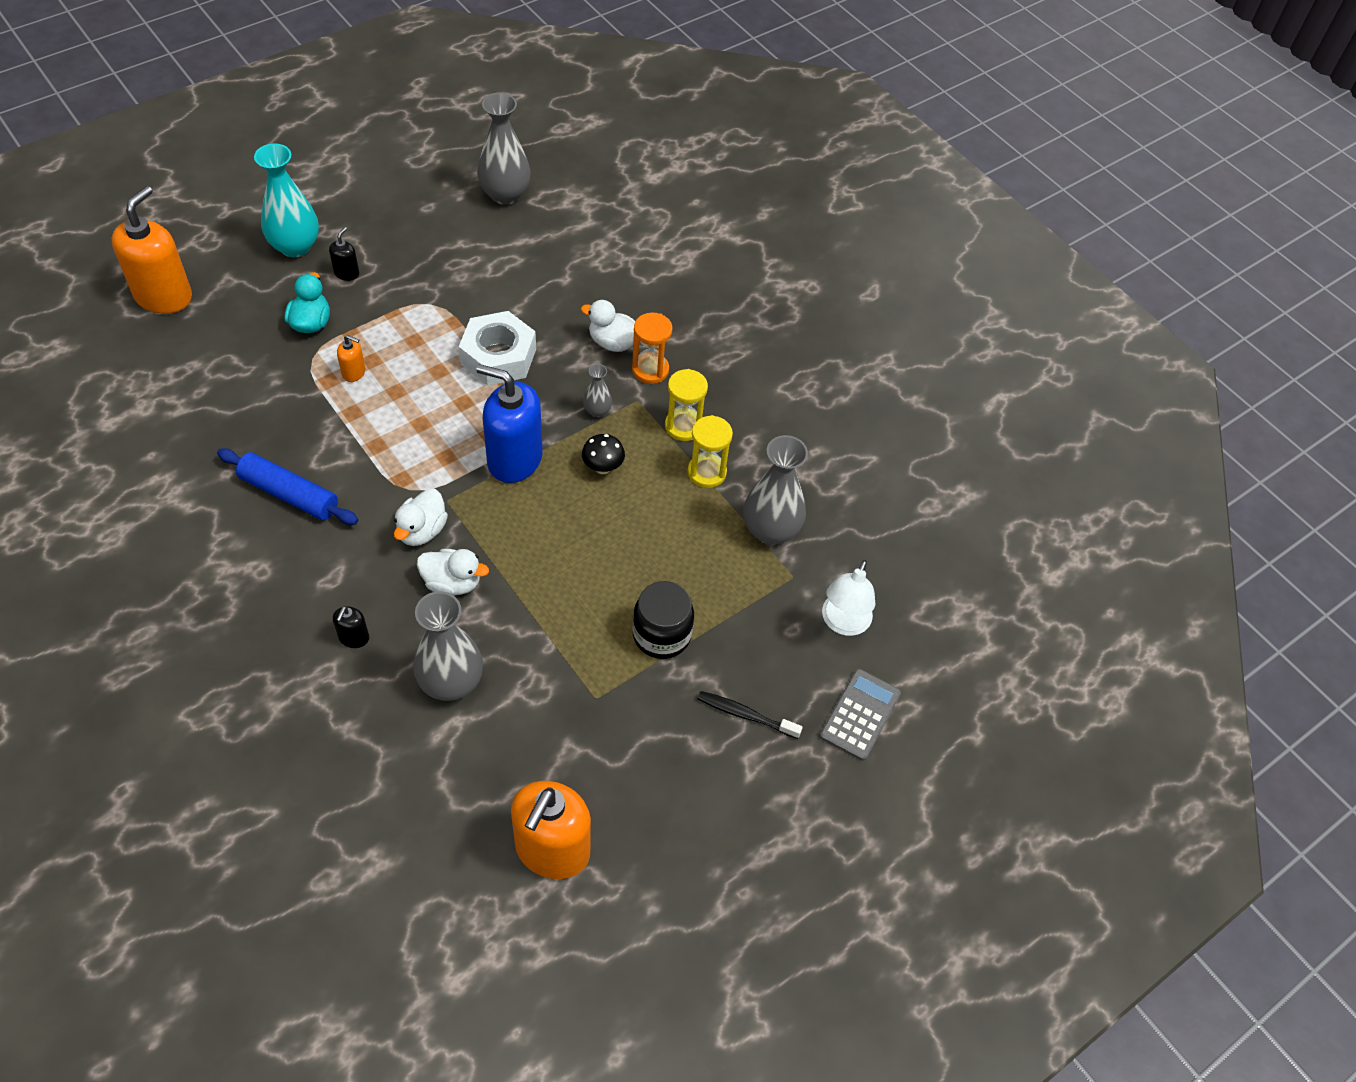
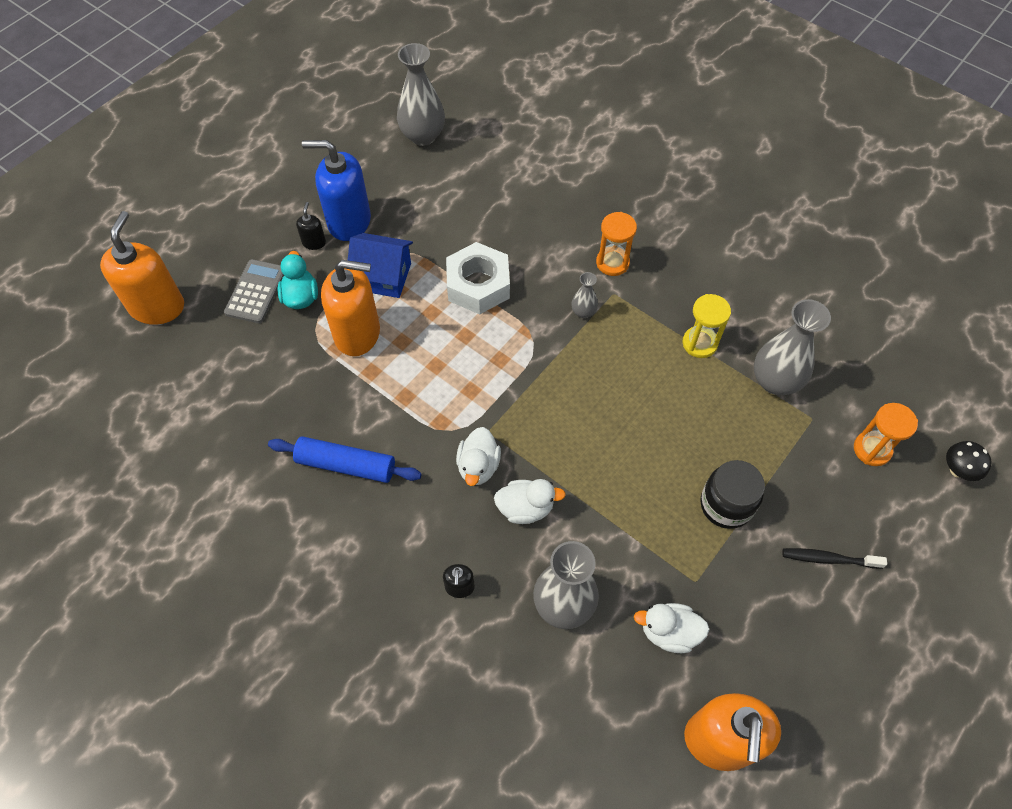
camera: 10 degrees left, 5 degrees up
turquoise vase [254,144,319,257] -> none
orange soap dispenser [337,335,365,382] -> orange soap dispenser [321,260,380,356], size x2.27
blue soap dispenser [476,364,543,483] -> blue soap dispenser moved to [302,140,371,241]
white duck [581,300,635,352] -> white duck moved to [634,603,710,653]
black mushroom [582,434,625,474] -> black mushroom moved to [946,441,992,481]
yellow hourglass [665,369,708,441] -> none
grey calculator [820,669,901,761] -> grey calculator moved to [224,259,284,323]
white lamp [822,560,875,636] -> orange hourglass [854,403,918,466]
none -> blue house [348,233,413,298]

